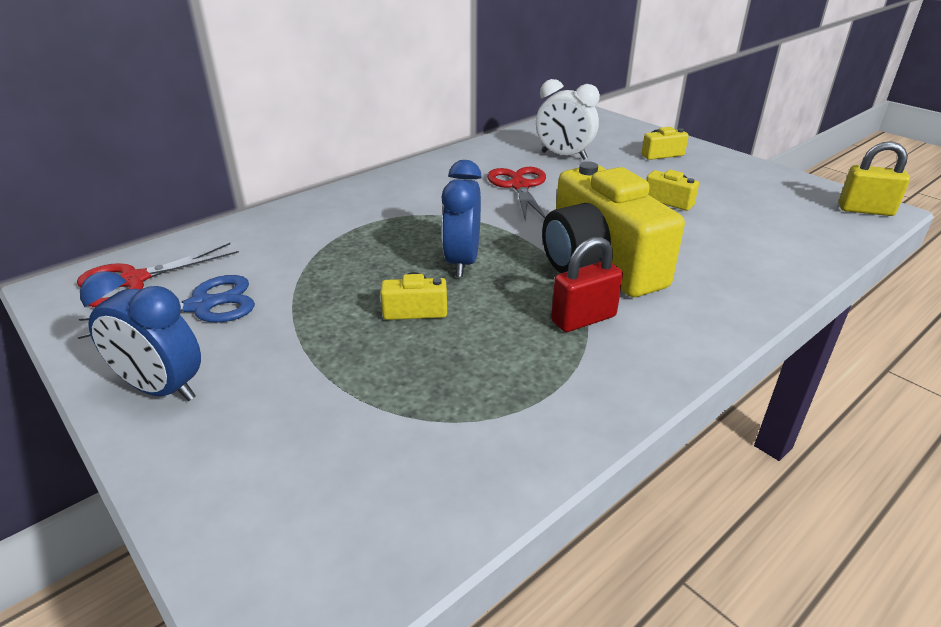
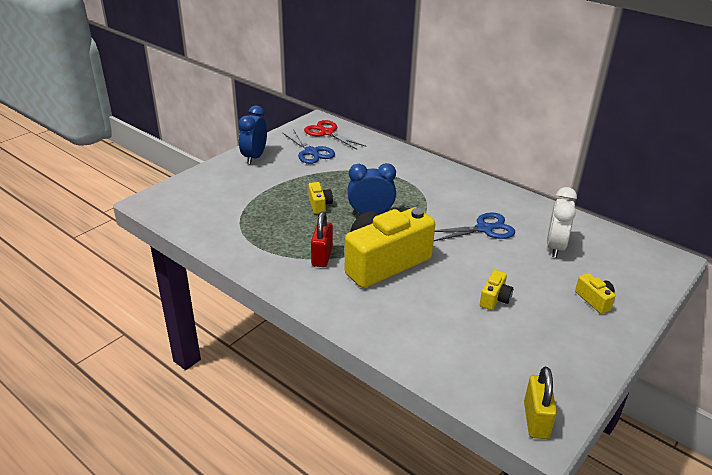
camera: 80 degrees right, 0 degrees up
red scissors [487,167,546,222] -> blue scissors [434,212,515,241]
red padlock [551,237,623,332] -> red padlock turned 45 degrees clockwise [311,212,333,267]

